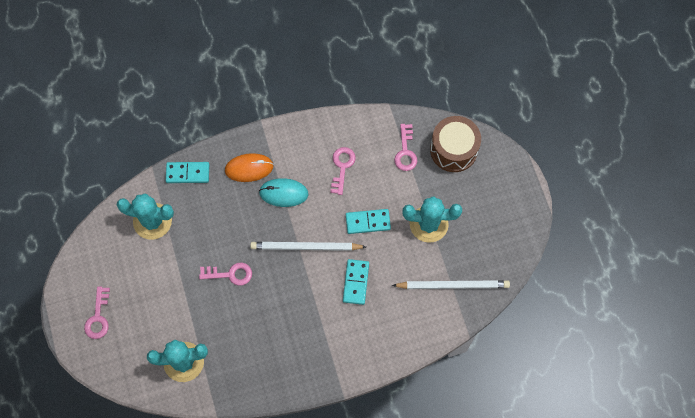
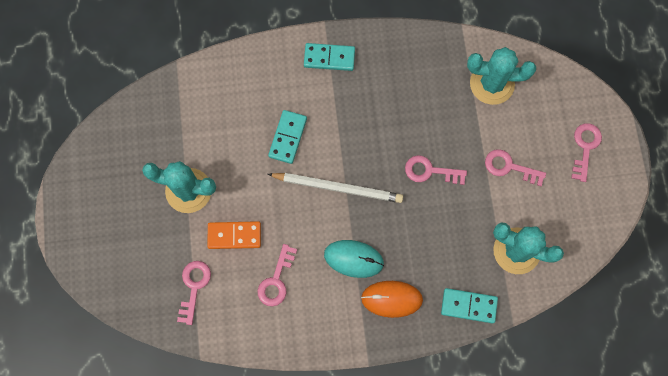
camera: 170 degrees left, 5 degrees up
turquoise domino [346,209,391,234] -> turquoise domino moved to [304,43,355,71]
white pencil [392,280,510,289] -> none
brown drum [430,116,481,172] -> none
none -> orange domino [207,221,261,249]
none -> pink key [485,149,546,186]

